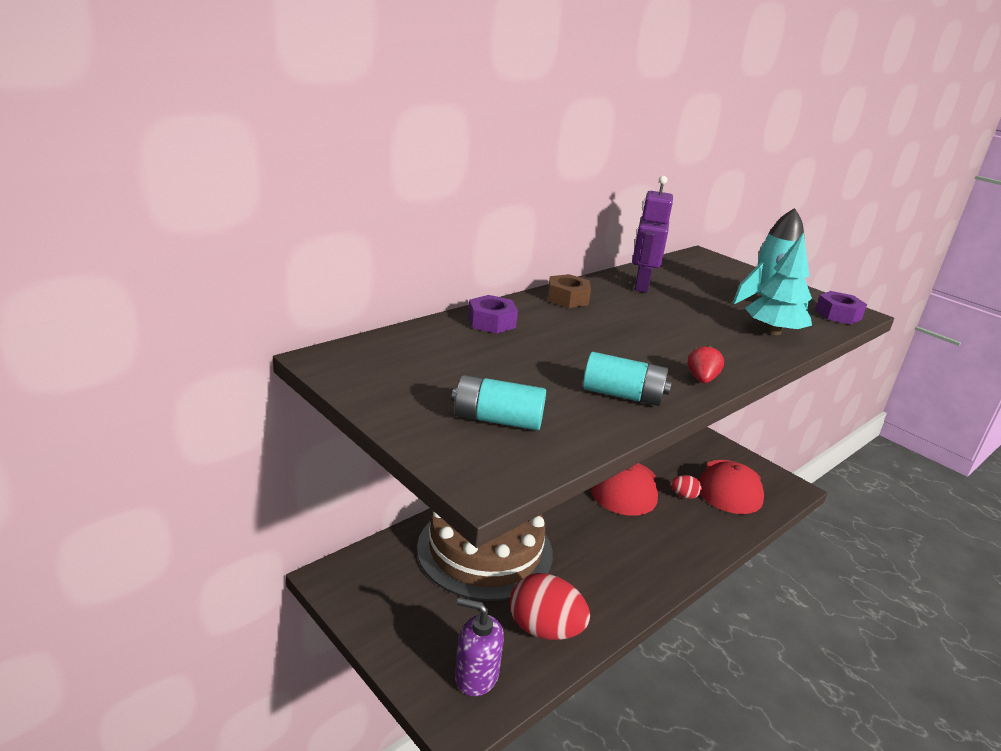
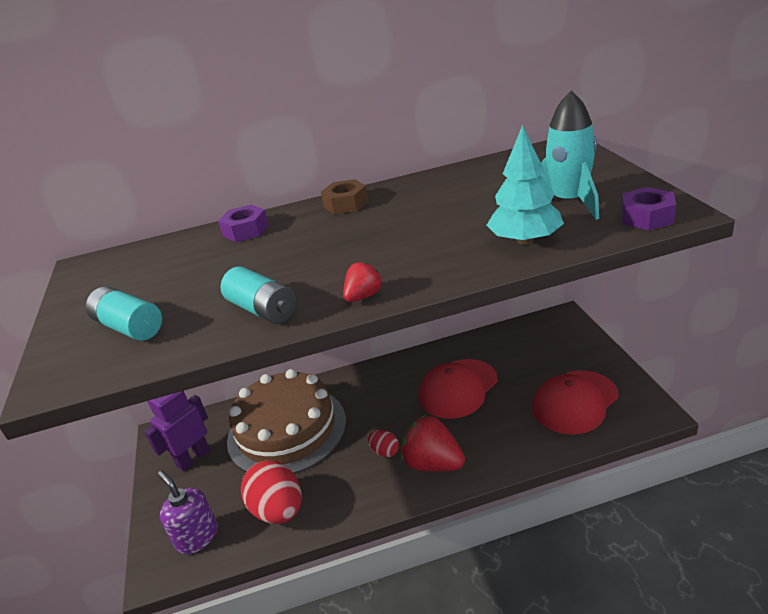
camera: 35 degrees right, 5 degrees up
purple robot [632,176,673,293] -> purple robot moved to [144,391,210,471]
red egg [671,475,702,499] -> red egg moved to [368,430,399,457]
none -> red strawberry [401,415,465,472]

